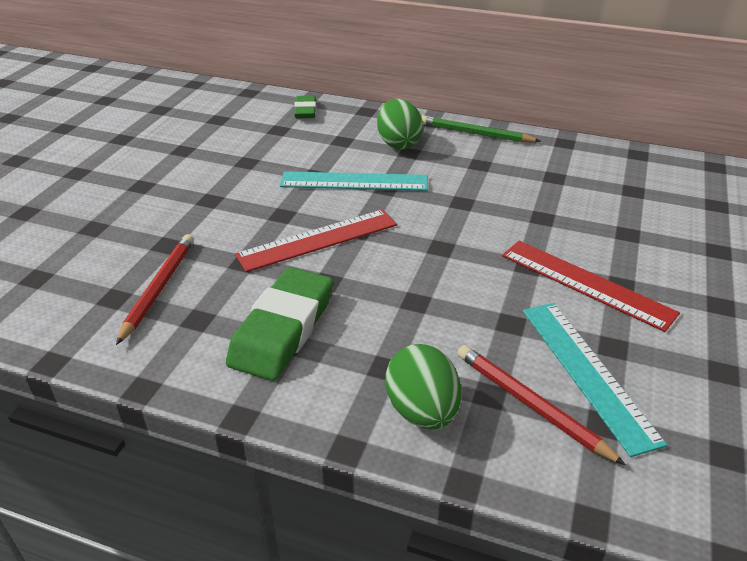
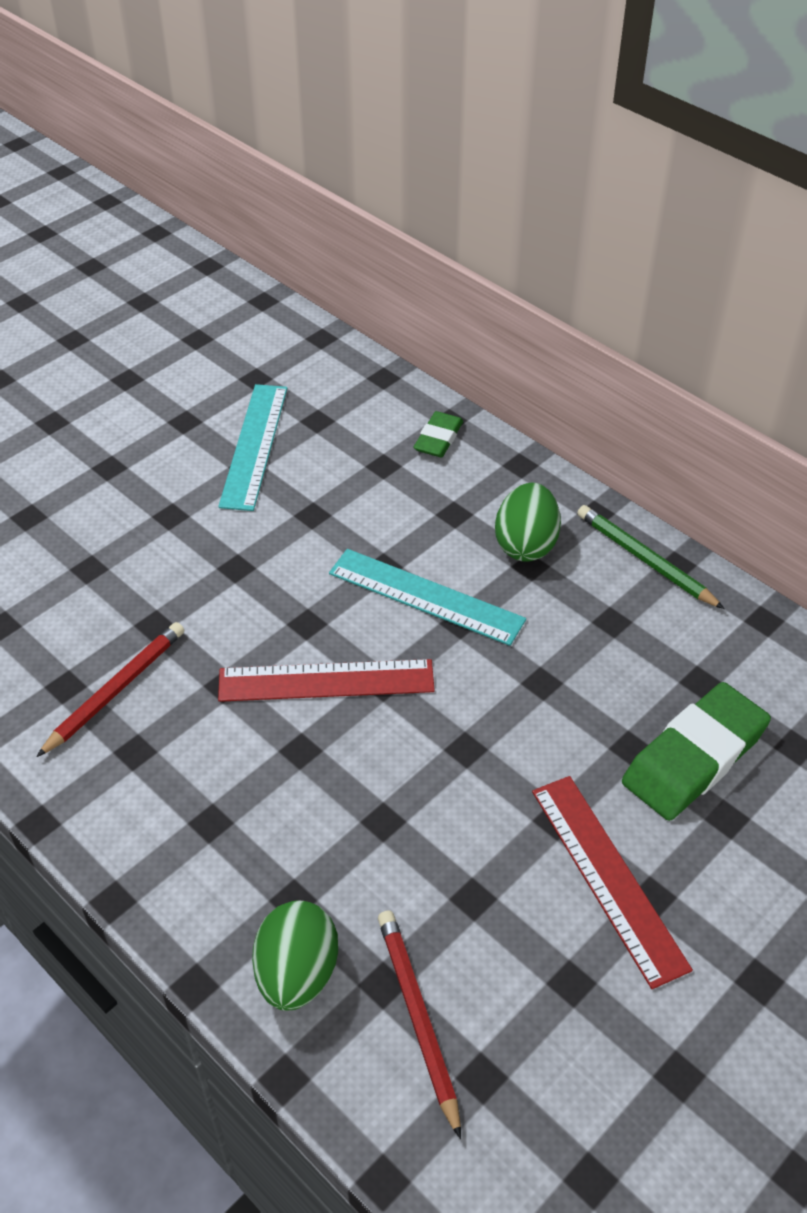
camera: 25 degrees right, 10 degrees up
green eraser [226,267,333,381] -> green eraser moved to [622,682,771,821]
turquoise ruler [523,303,667,457] -> turquoise ruler moved to [218,384,287,511]

